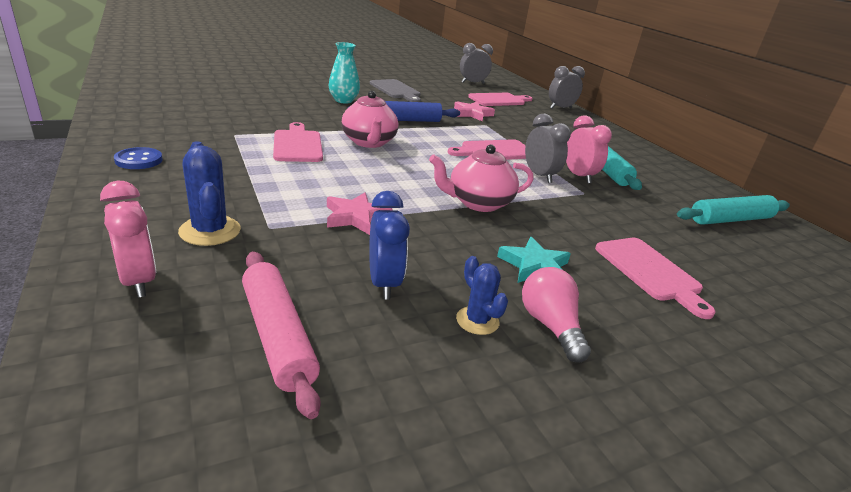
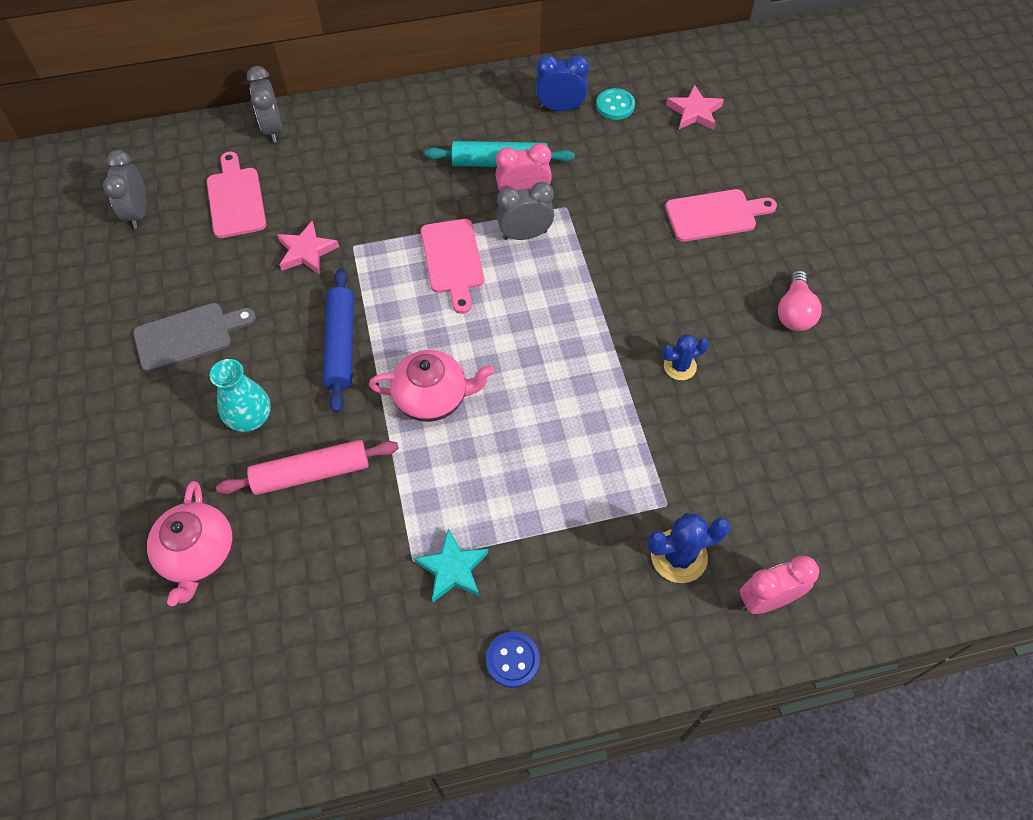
camera: 75 degrees left, 30 degrees up
pink rolling pin [242,252,320,419] -> pink rolling pin moved to [216,440,399,495]
pink cutting board [273,122,323,162] -> none
pink star [327,193,393,235] -> pink star moved to [666,84,724,130]
blue clock [369,191,410,300] -> blue clock moved to [536,55,589,111]
pink teapot [429,144,533,212] -> pink teapot moved to [147,481,233,606]
blue cactus [456,256,508,335] -> blue cactus moved to [662,335,709,380]
turquoise star [497,237,571,283] -> turquoise star moved to [414,528,488,602]
pink light bulb [522,267,591,363] -> pink light bulb turned 75 degrees counterclockwise [778,270,822,331]
turquoise rolling pin [677,195,790,225] -> turquoise button [596,88,635,120]

